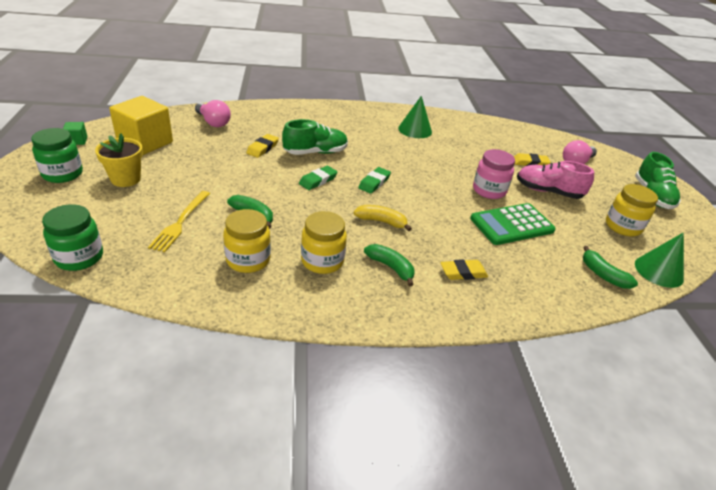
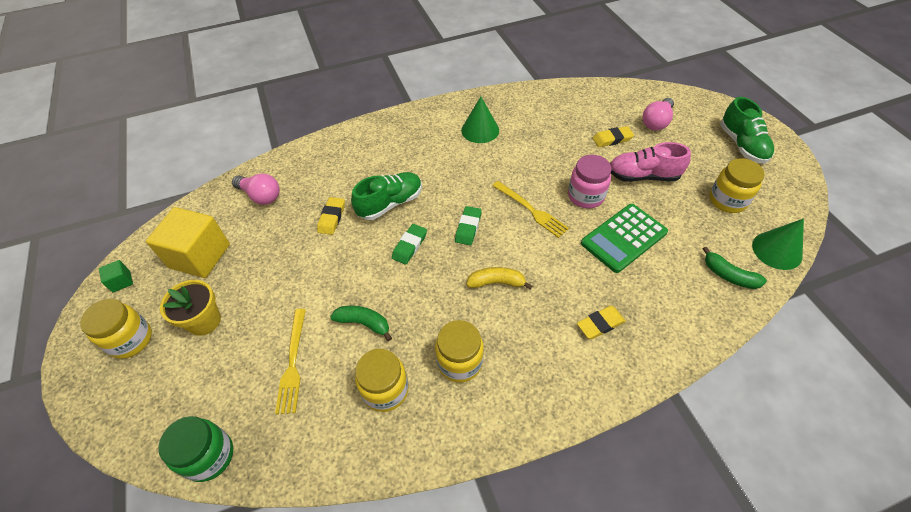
camera: 10 degrees left, 15 degrees up
green jar [31,128,83,183] -> yellow jar [80,299,152,359]
green banana [364,244,415,286] -> none
none -> yellow fork [492,181,569,238]

